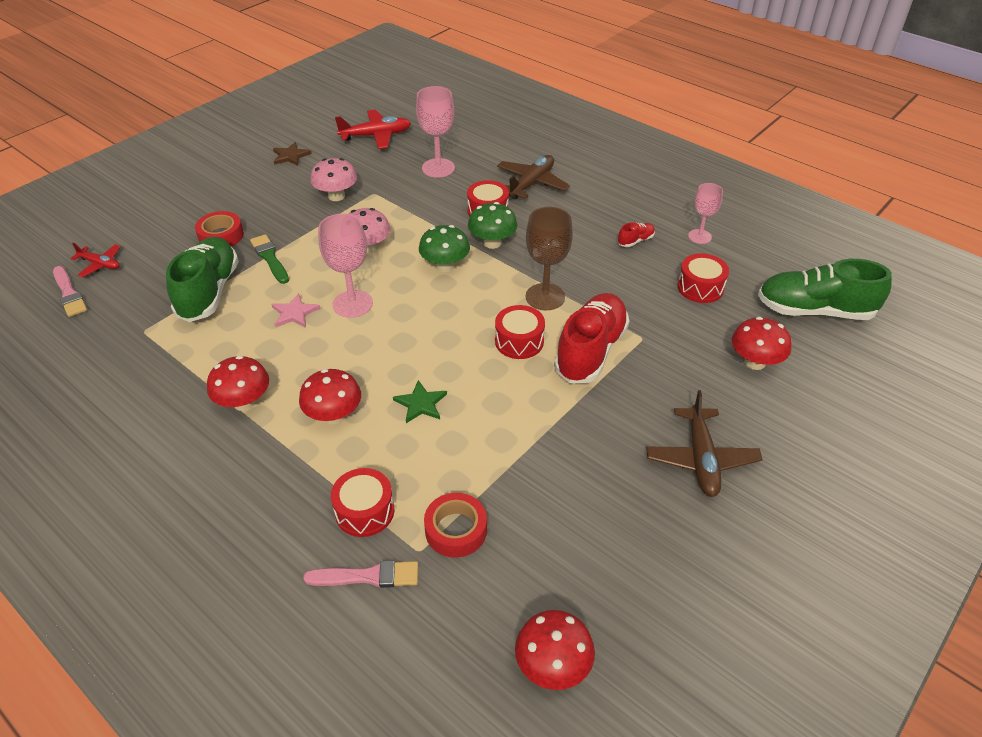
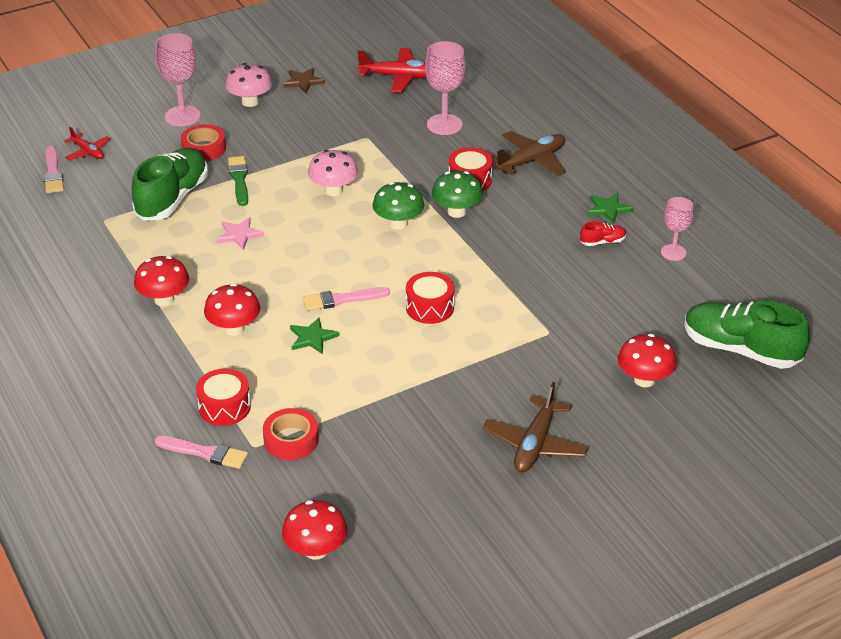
camera: 20 degrees right, 5 degrees down
pink mushroom [310,158,357,201] -> pink mushroom moved to [225,63,272,107]
pink goblet [318,213,373,318] -> pink goblet moved to [155,33,201,126]
brown goblet [526,207,573,310] -> none
red shoe [554,293,630,383] -> none
red drum [678,254,729,303] -> none
none -> pink brush [303,287,390,311]
none -> green star [588,193,633,223]

